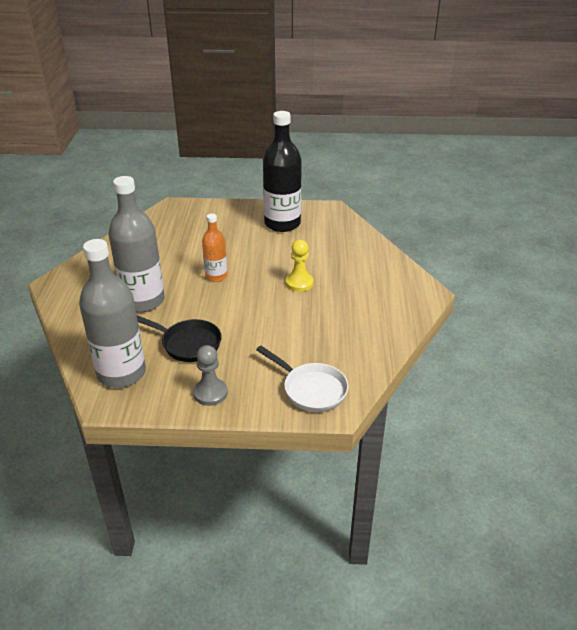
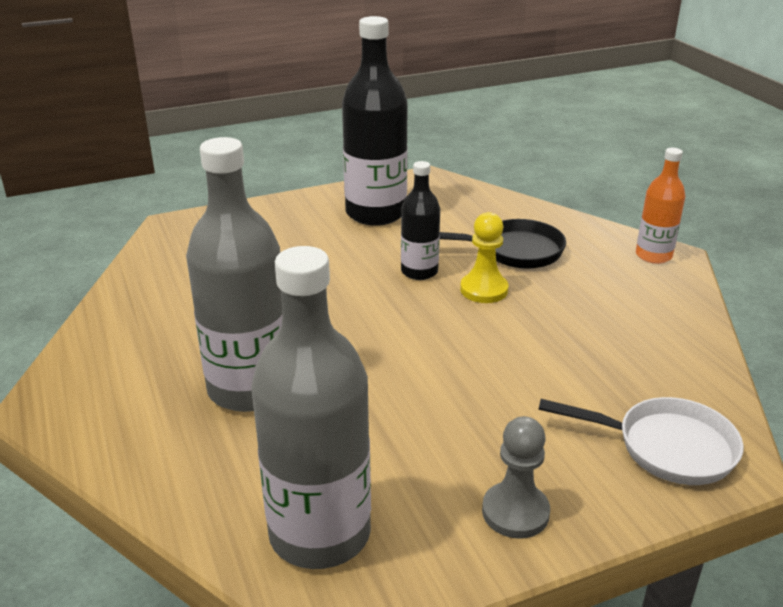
camera: 25 degrees left, 5 degrees down
black pan [137,315,222,362] -> black pan moved to [440,219,566,269]
orange bottle [202,213,227,282] -> orange bottle moved to [636,148,685,264]
none -> black bottle [401,161,440,280]

